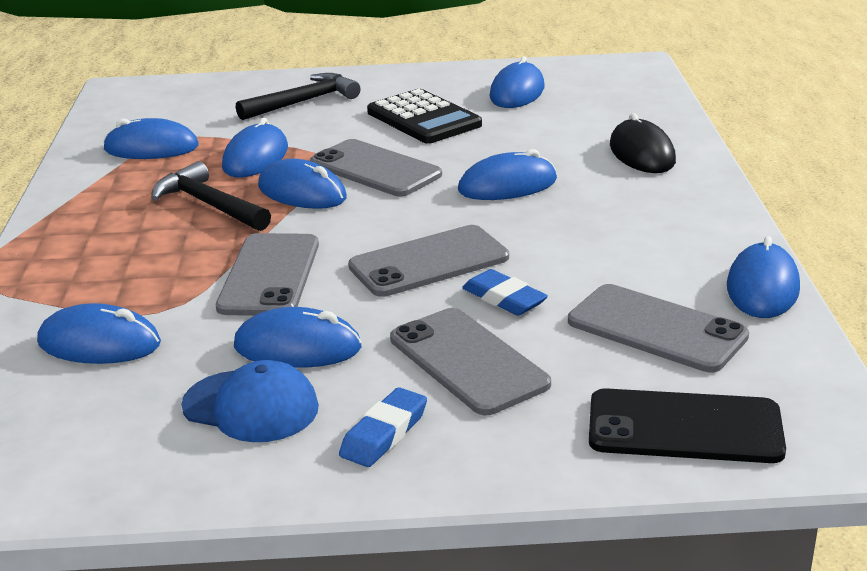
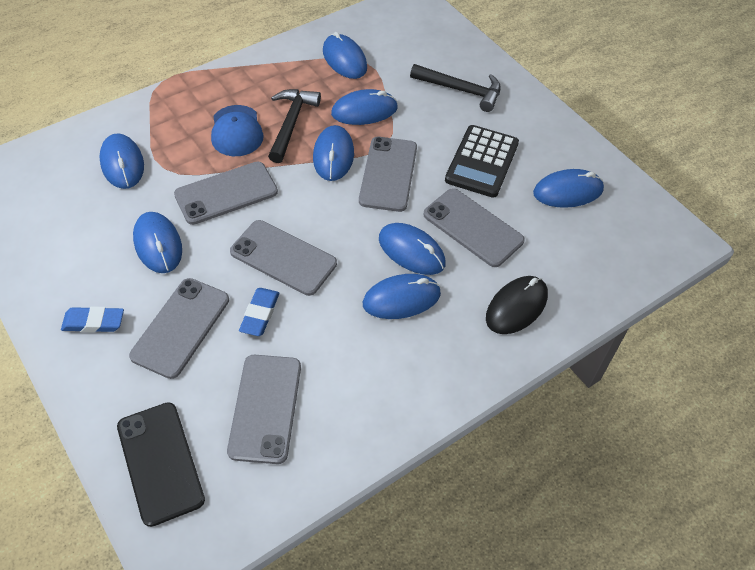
camera: 55 degrees right, 25 degrees up
blue cap [181,360,319,442] -> blue cap moved to [211,105,264,156]
blue mouse [727,236,800,318] -> blue mouse moved to [363,274,441,319]
none -> grey phone [423,188,525,267]

